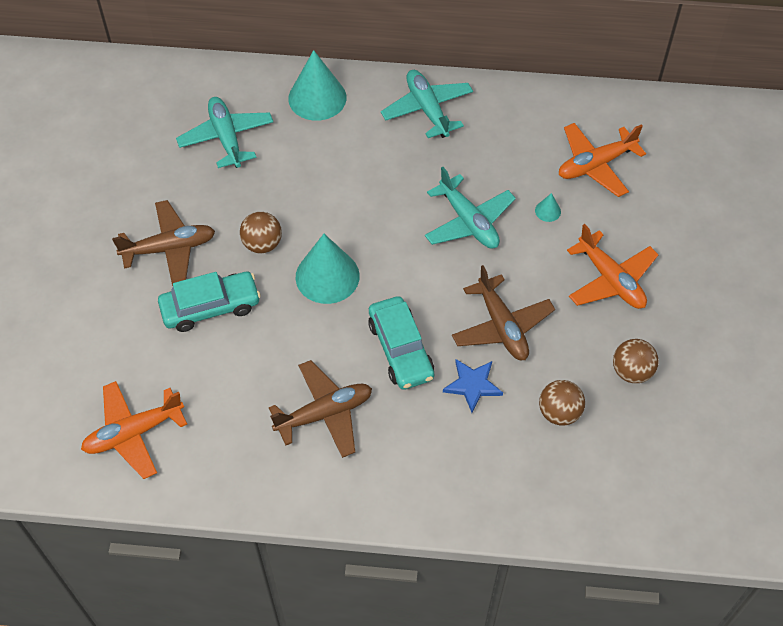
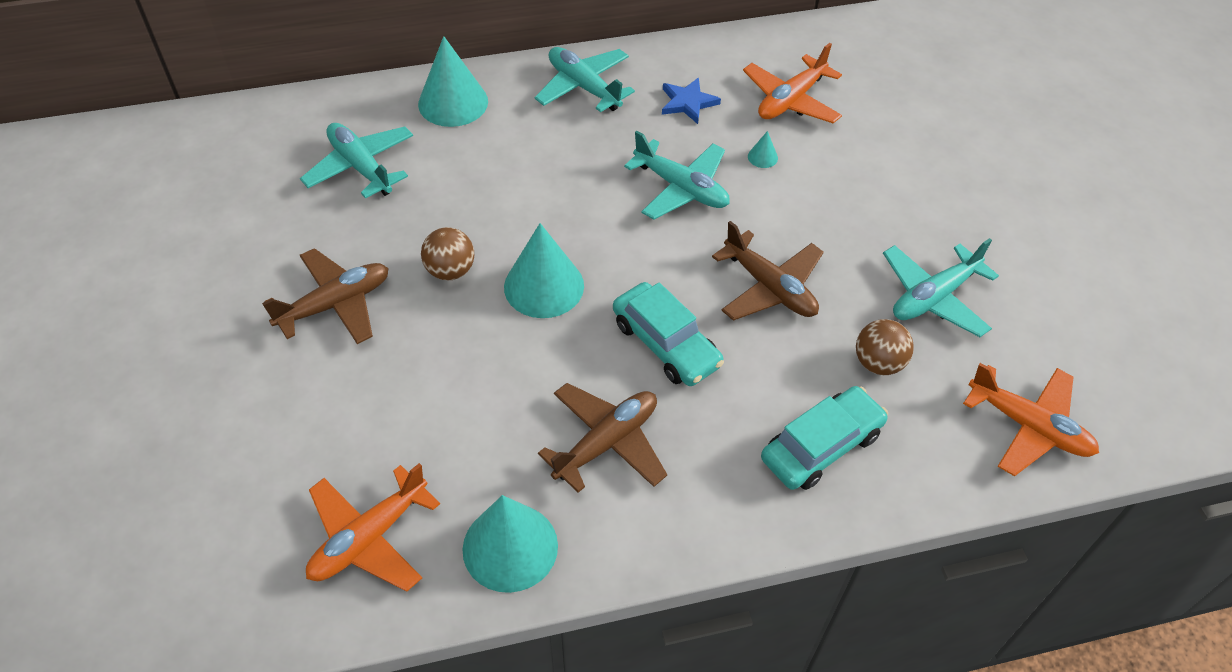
camera: 20 degrees left, 5 degrees down
turquoise car [158,272,261,332] -> turquoise car moved to [761,386,888,490]
blue star [443,359,503,413] -> blue star moved to [662,77,721,124]
orange plane [567,224,659,309] -> orange plane moved to [963,363,1099,476]
brown ball [613,339,659,383] -> turquoise plane [883,238,999,337]
none -> turquoise cone [462,495,558,593]

